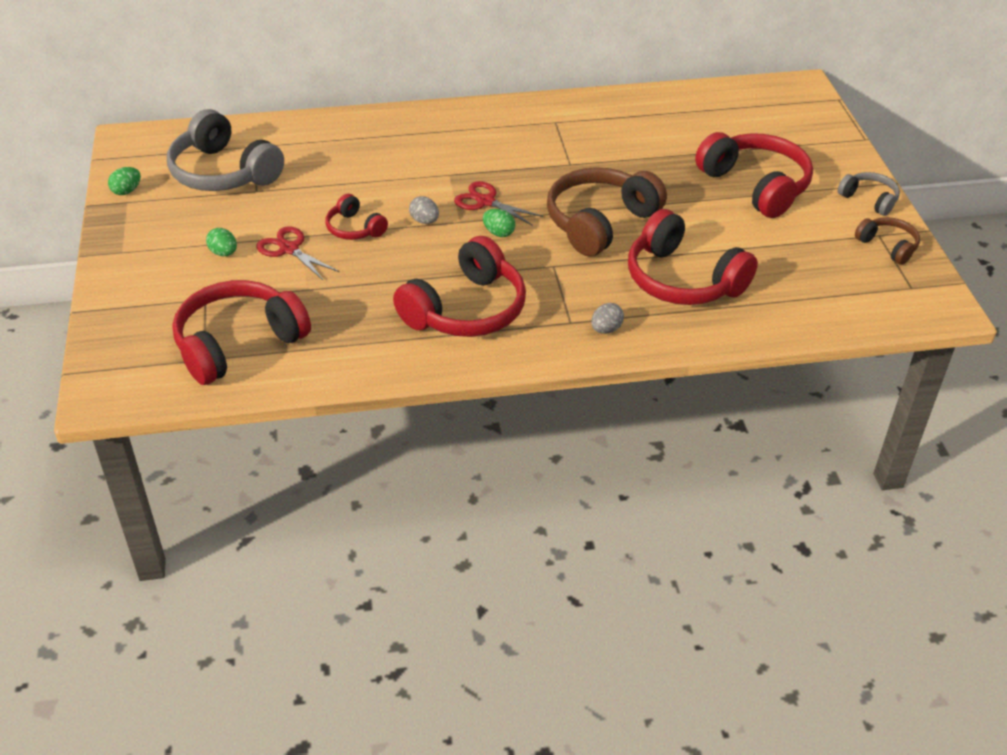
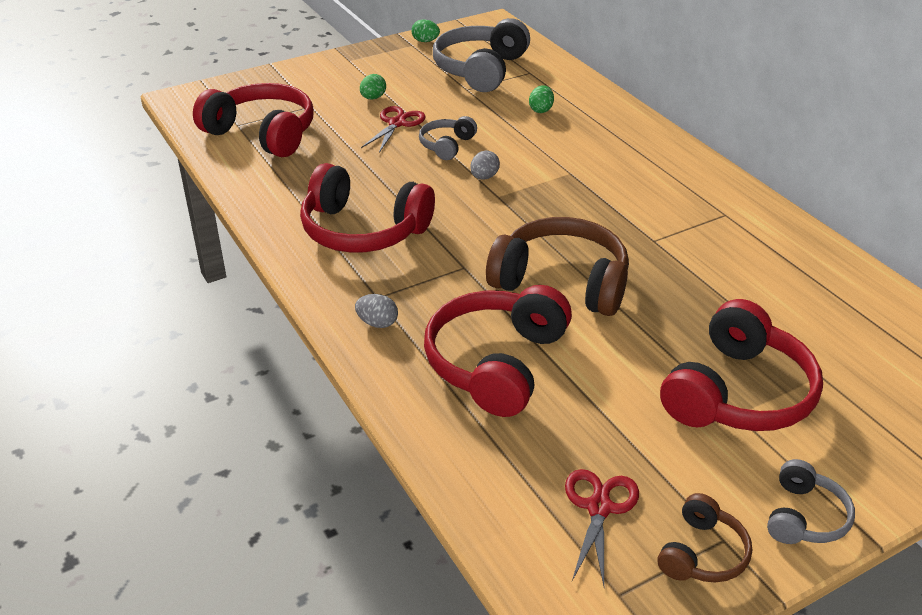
camera: 70 degrees right, 5 degrees down
red headphones [325,194,388,240] -> grey headphones [419,116,477,160]
red scissors [454,181,543,226] -> red scissors moved to [565,469,639,586]
green egg [483,209,516,237] -> green egg moved to [529,85,554,113]

